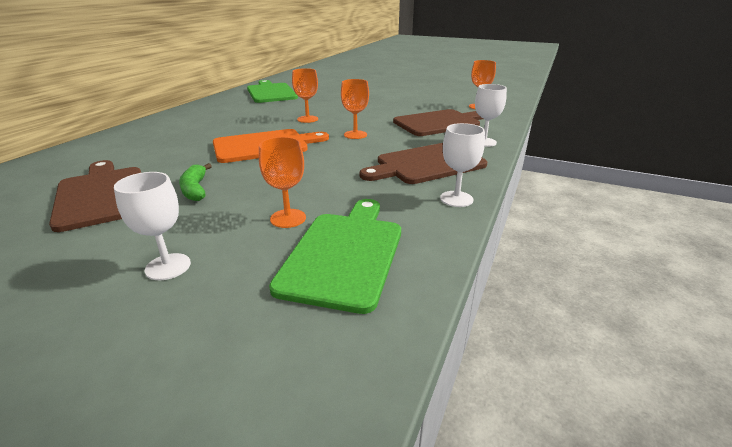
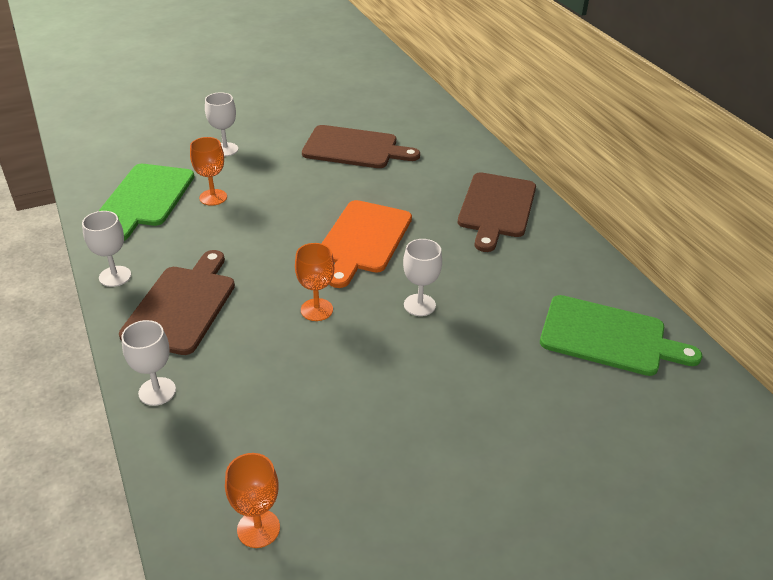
camera: 130 degrees right, 10 degrees up
green banana [179,163,212,201] -> none
green cutting board [269,199,401,314] -> green cutting board turned 45 degrees clockwise [99,164,195,241]
orange goblet [292,68,318,123] -> white goblet [403,239,442,316]
brown cutting board [393,109,483,136] -> brown cutting board moved to [458,173,536,252]

